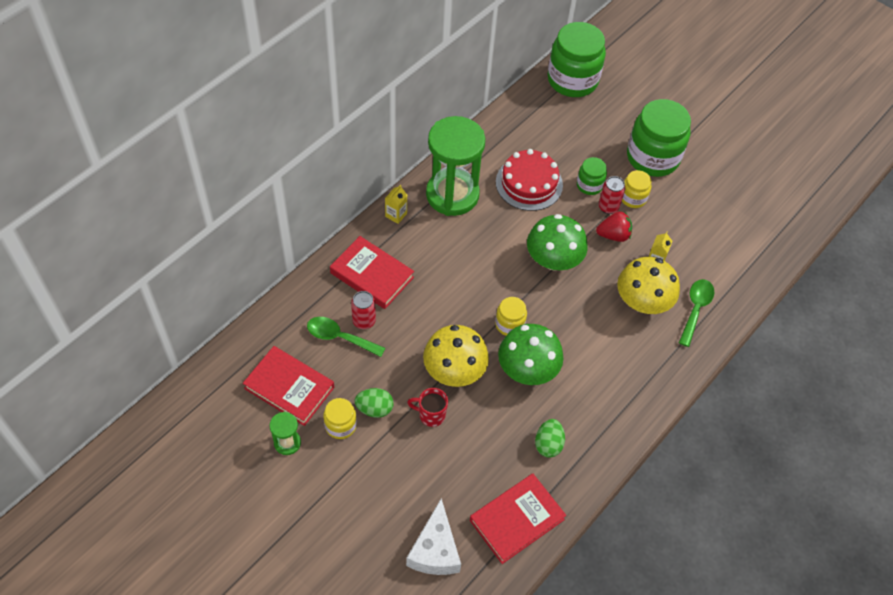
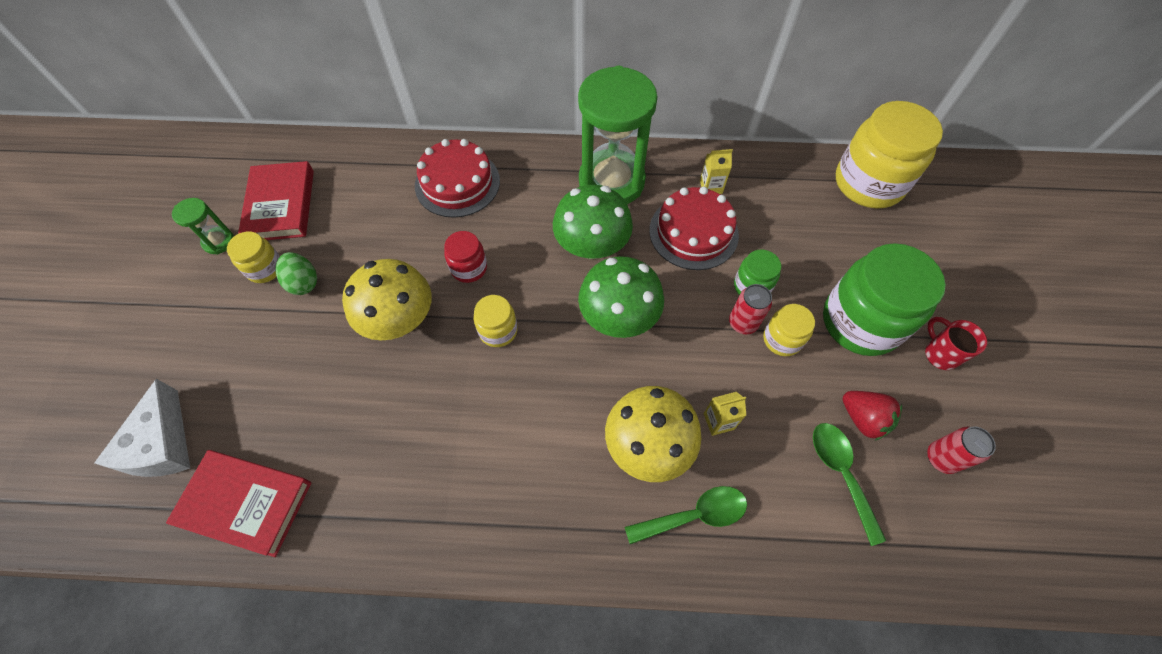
camera: 55 degrees right, 5 degrees up
green spoon [307,317,385,357] -> green spoon moved to [813,423,886,546]
red book [330,236,414,309] -> red cake [415,139,500,218]
red can [351,291,376,329] -> red can moved to [927,426,996,474]
yellow carton [385,184,407,224] -> yellow carton moved to [700,149,733,194]
white cheese [406,498,461,575] -> white cheese turned 60 degrees counterclockwise [94,379,190,477]
red mug [407,388,448,427] -> red mug moved to [925,317,987,370]
green mushroom [498,324,564,385] -> green mushroom moved to [553,185,633,259]
green egg [535,419,565,458] -> none
green jar [548,22,606,97] -> yellow jar [836,101,943,208]
red strawberry [596,211,632,242] -> red strawberry moved to [843,391,902,440]
none -> red jar [444,231,487,283]

